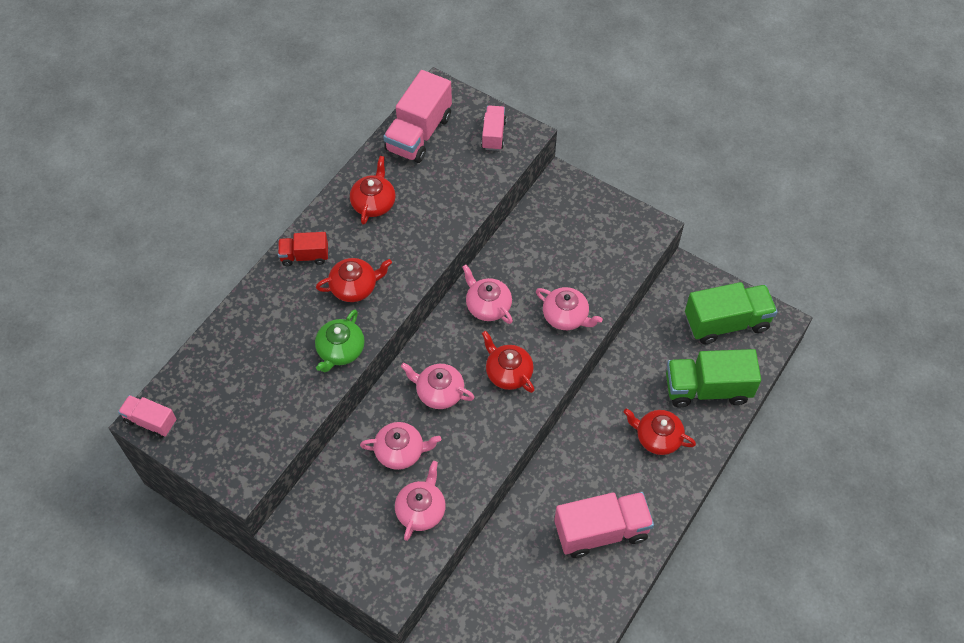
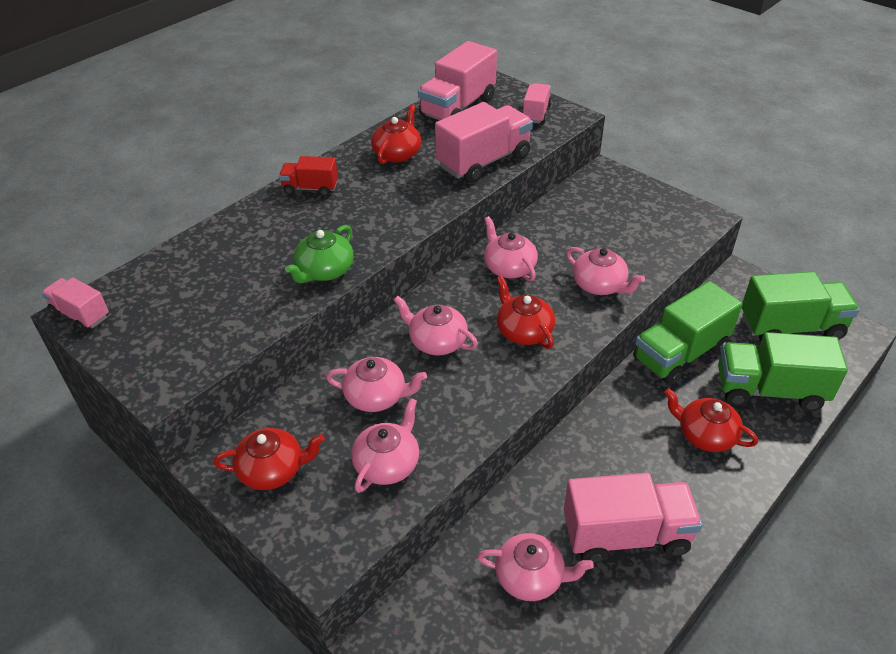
camera: 10 degrees right, 15 degrees down
red teapot [316,258,392,302] -> red teapot moved to [213,428,325,490]
none -> pink truck [435,102,533,183]
none -> pink teapot [477,533,594,601]
none -> green truck [633,281,742,385]

